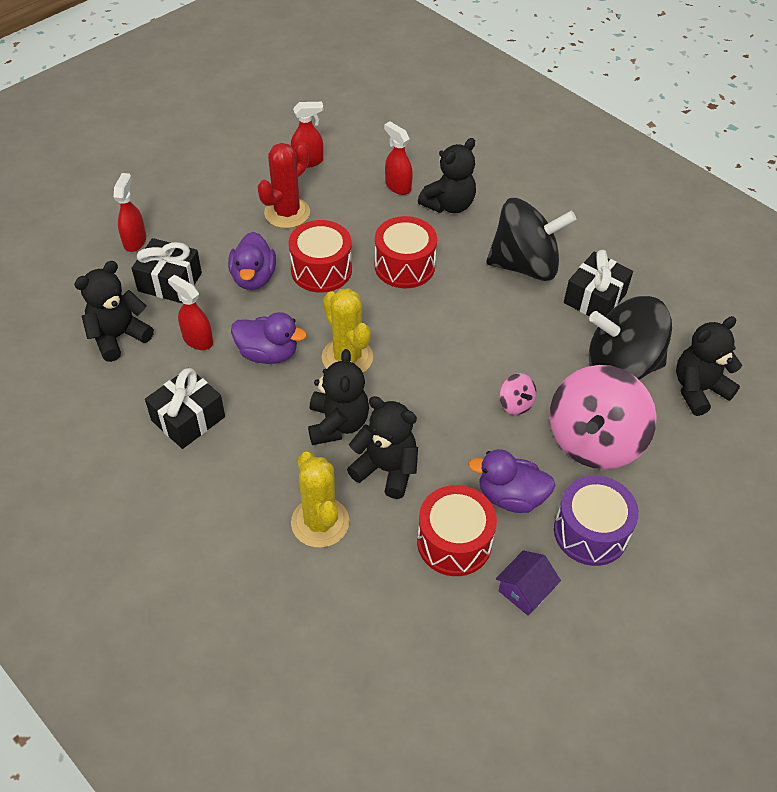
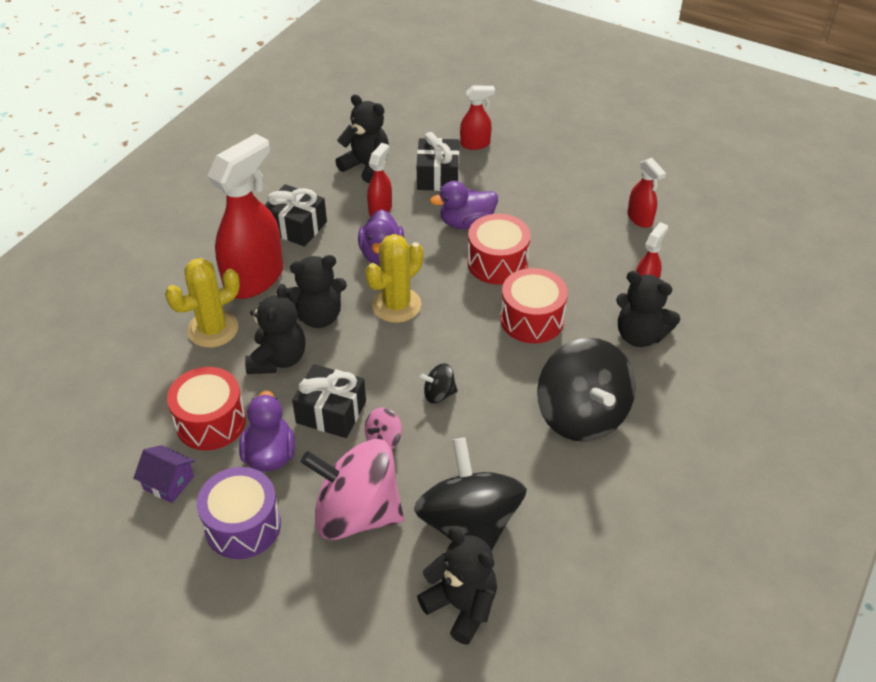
camera: 75 degrees right, 5 degrees down
red cactus [257,142,310,228] -> none
black gift [564,250,633,316] -> black gift moved to [292,364,366,438]
none -> red spray bottle [208,134,283,299]
none -> black spinning top [419,363,458,404]

